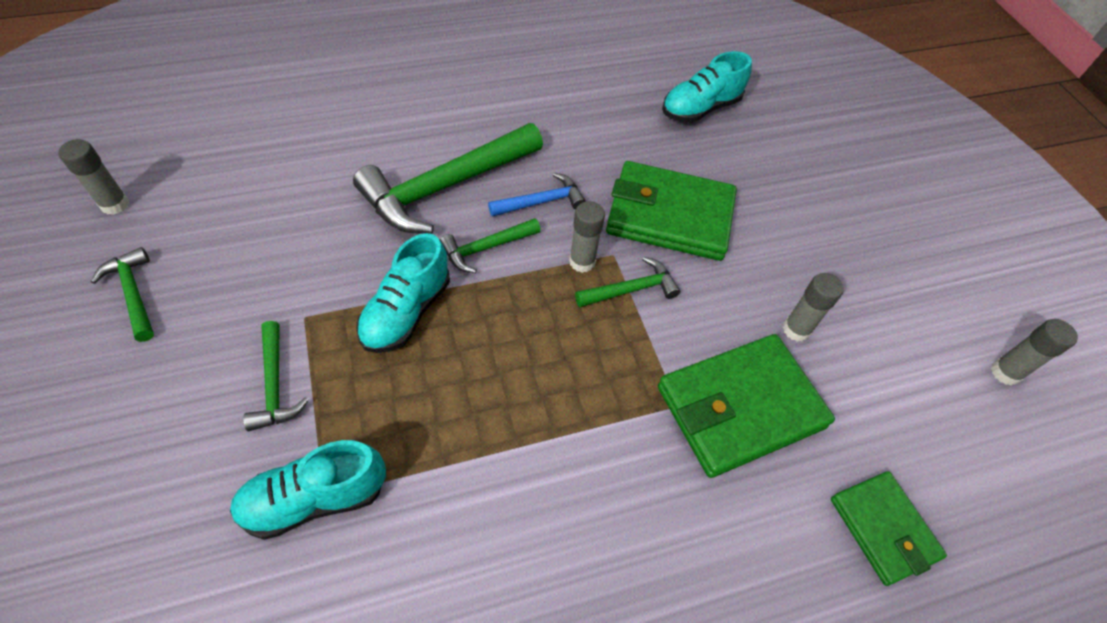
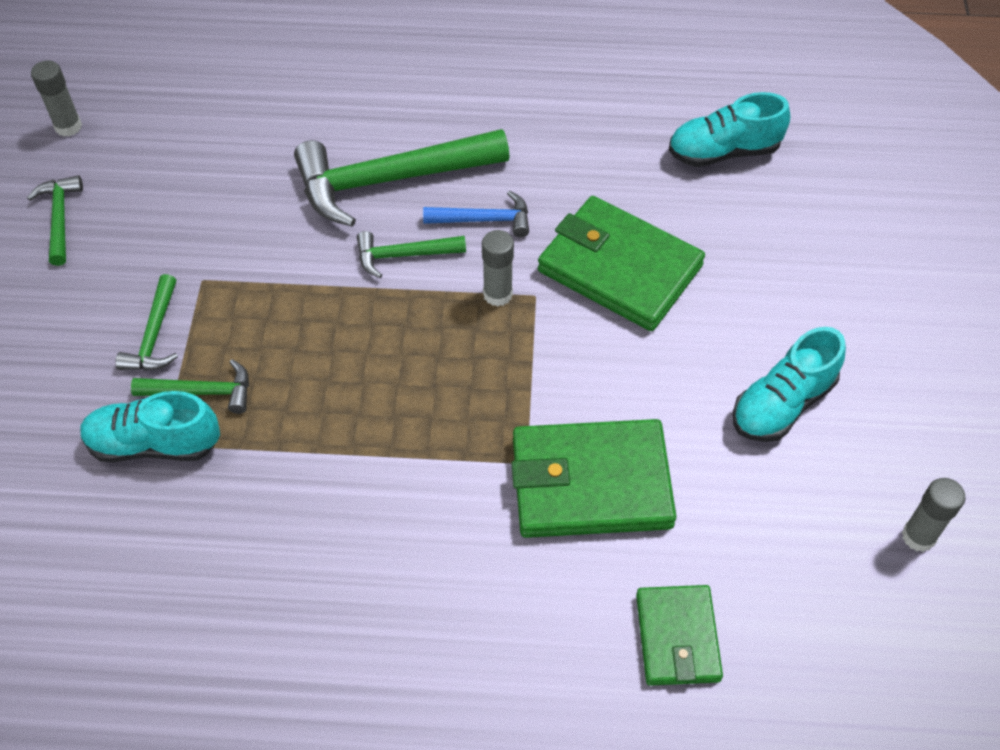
camera: 25 degrees right, 0 degrees up
turquoise shoe [356,233,450,353] -> turquoise shoe moved to [733,327,846,442]
green hammer [575,257,680,307] -> green hammer moved to [131,359,249,414]
grey glue stick [783,273,844,342] -> none

